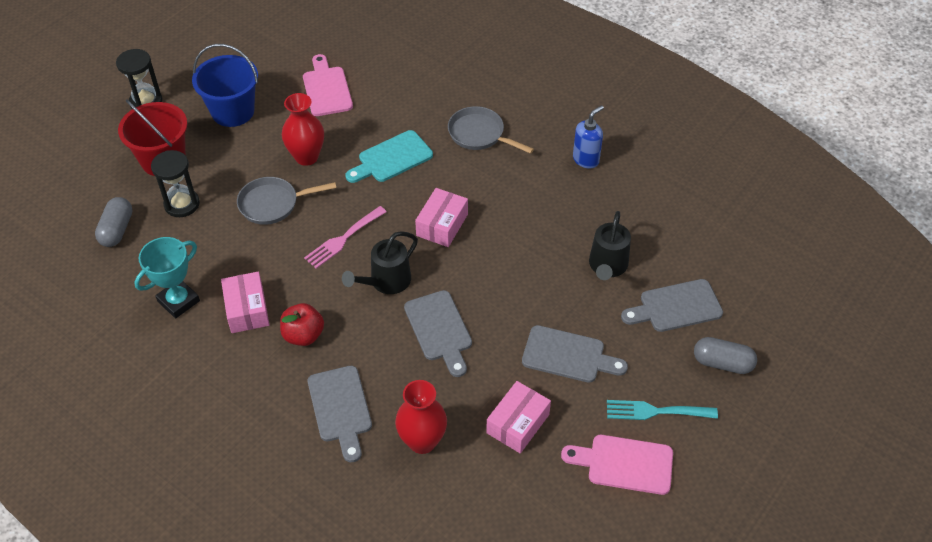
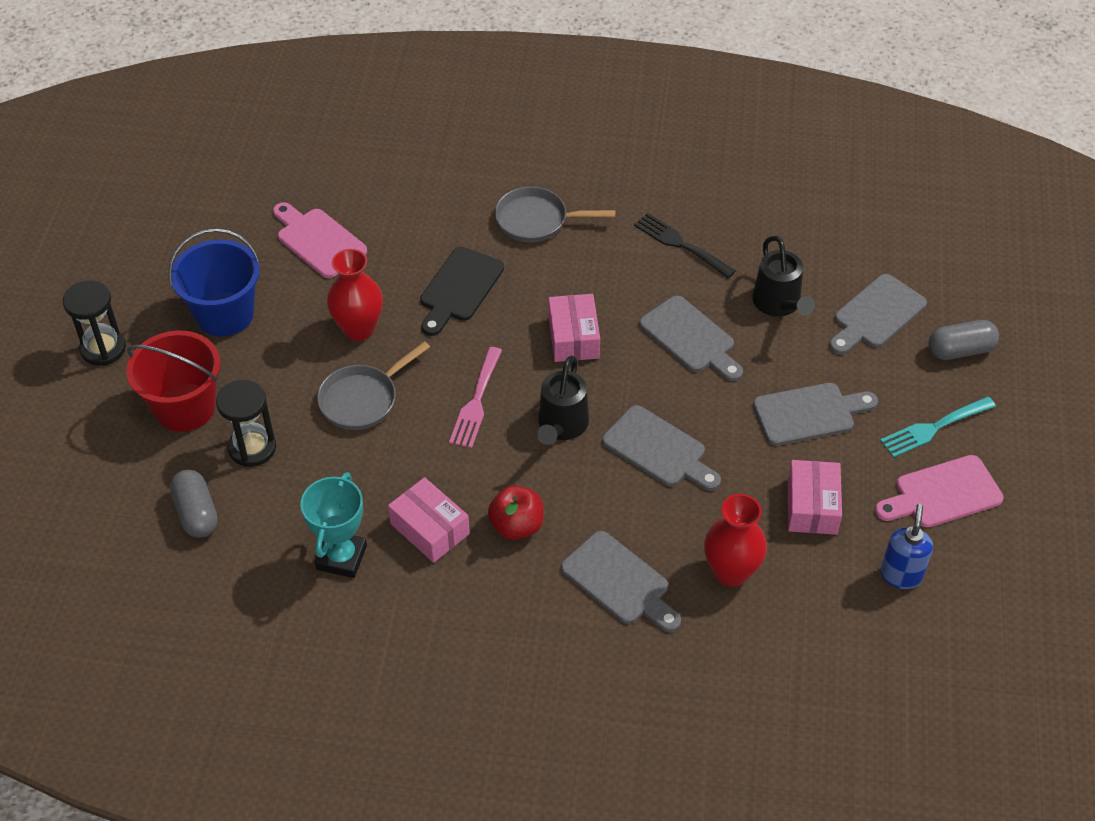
camera: 30 degrees left, 0 degrees up
turquoise cutting board [345,130,433,183] -> black cutting board [420,247,504,336]
blue soap dispenser [573,105,604,169] -> blue soap dispenser moved to [880,504,933,589]
none -> black fork [634,213,736,278]
none -> grey cutting board [639,296,743,381]

